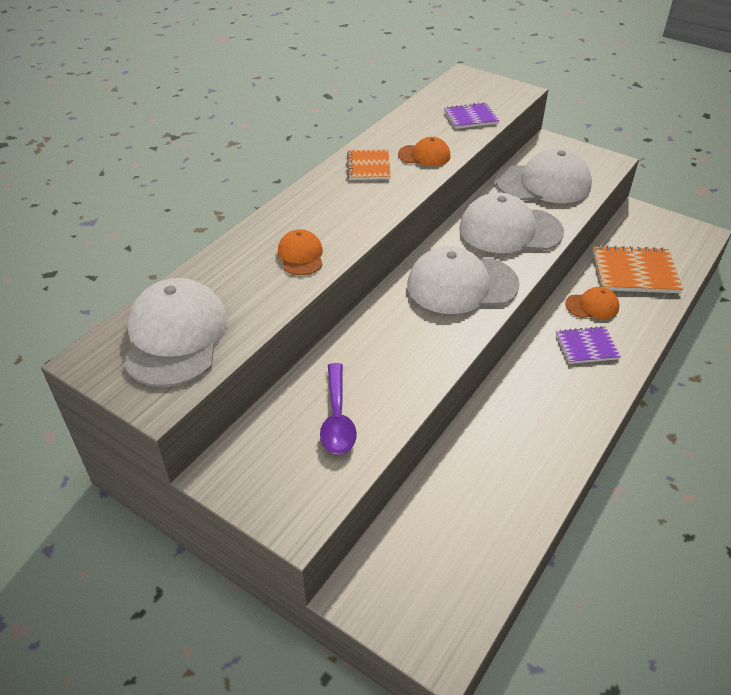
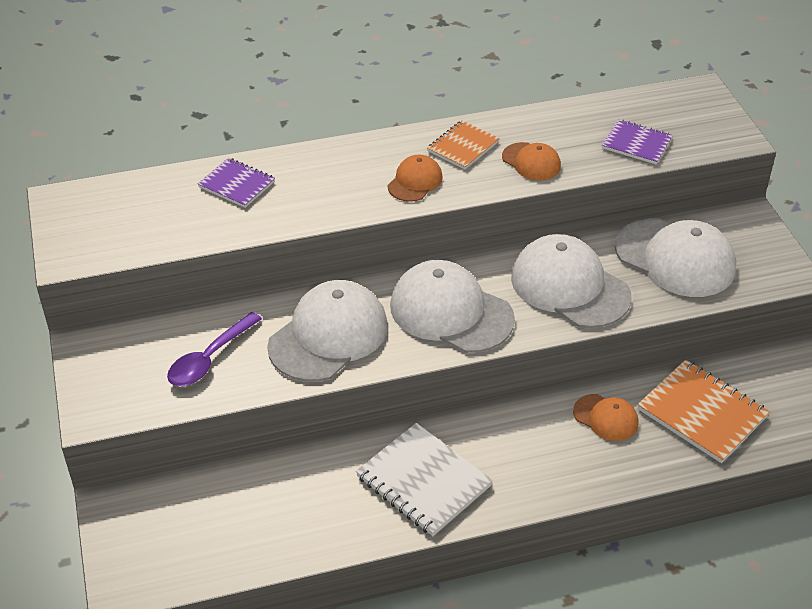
camera: 40 degrees right, 0 degrees up
white cap [124,278,228,387] -> white cap moved to [267,280,388,382]
orange cap [278,229,323,275] -> orange cap moved to [388,155,443,202]
purple notebook [556,326,621,364] -> purple notebook moved to [197,158,275,208]
none -> white notebook [356,423,493,536]

